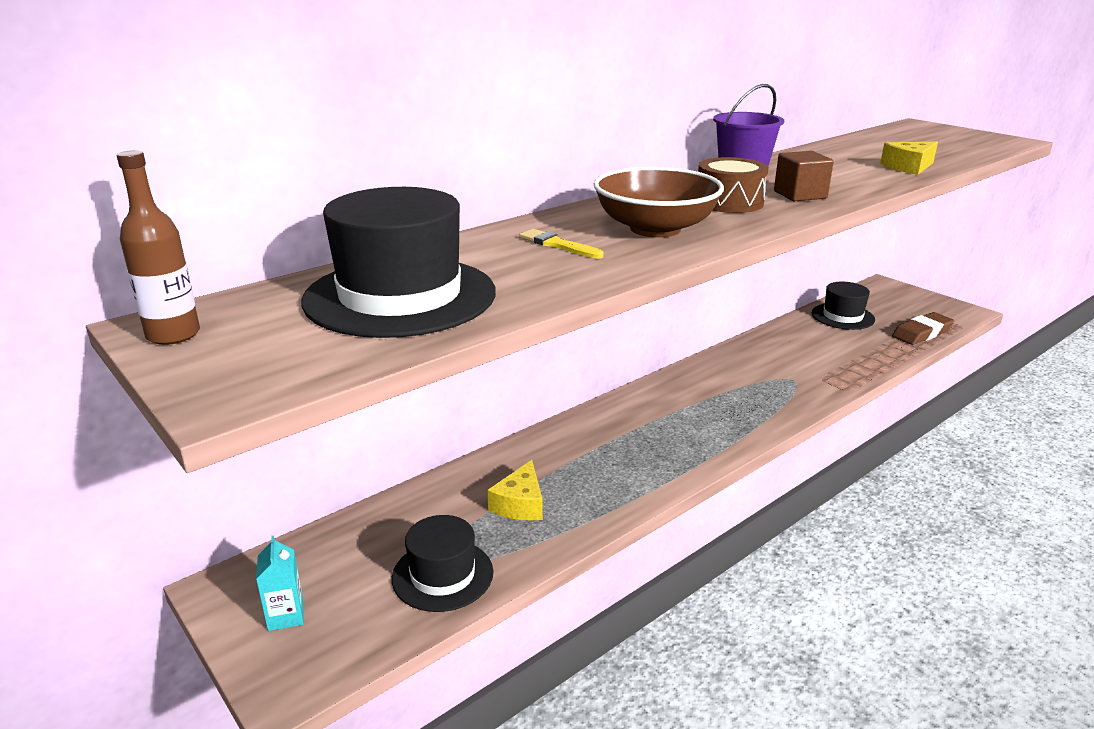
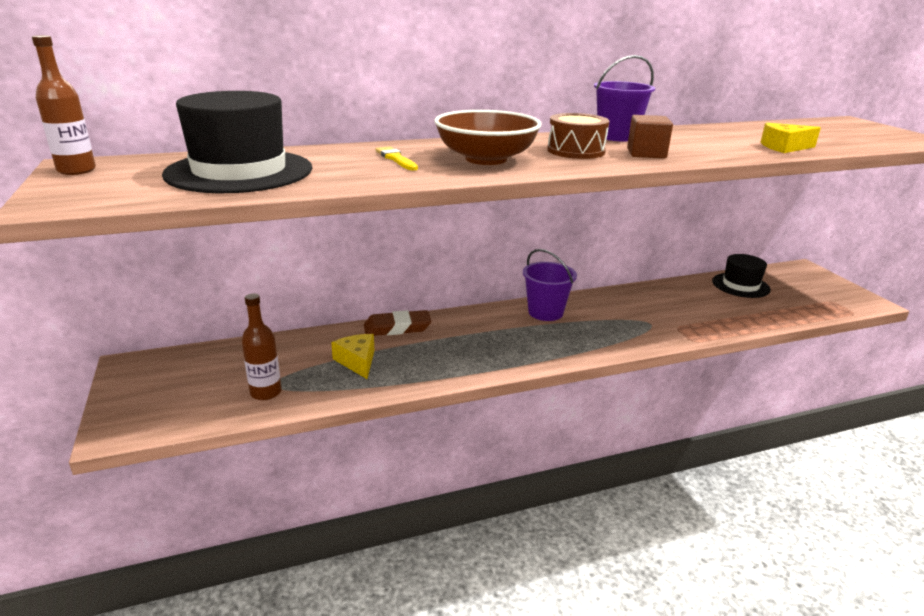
camera: 20 degrees right, 0 degrees up
turquoise carton [256,536,304,631] -> none
black hat [392,515,493,612] -> brown bottle [241,293,282,400]
yellow cheese [487,460,543,521] -> yellow cheese turned 120 degrees clockwise [331,334,375,379]
brown eraser [892,312,954,345] -> brown eraser moved to [364,310,431,336]
none -> purple bucket [523,249,577,321]

